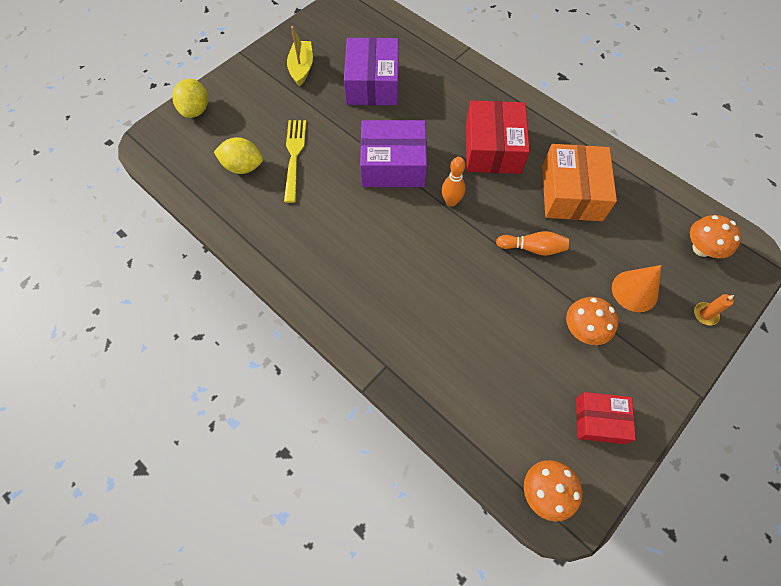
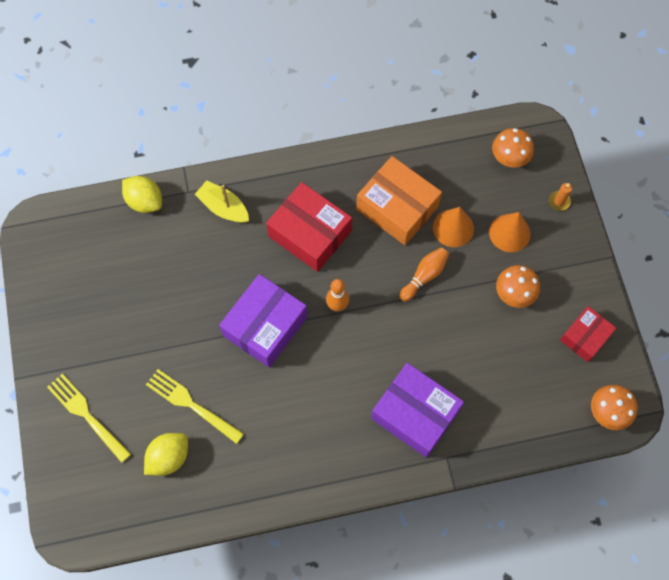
camera: 55 degrees left, 5 degrees up
yellow lemon [172,79,208,118] -> yellow lemon moved to [122,176,162,213]
yellow boat [287,26,313,86] -> yellow boat moved to [195,180,249,223]
purple box [344,37,399,105] -> purple box moved to [371,363,464,458]
none -> yellow fork [47,374,131,463]
none -> orange cone [433,207,474,247]

